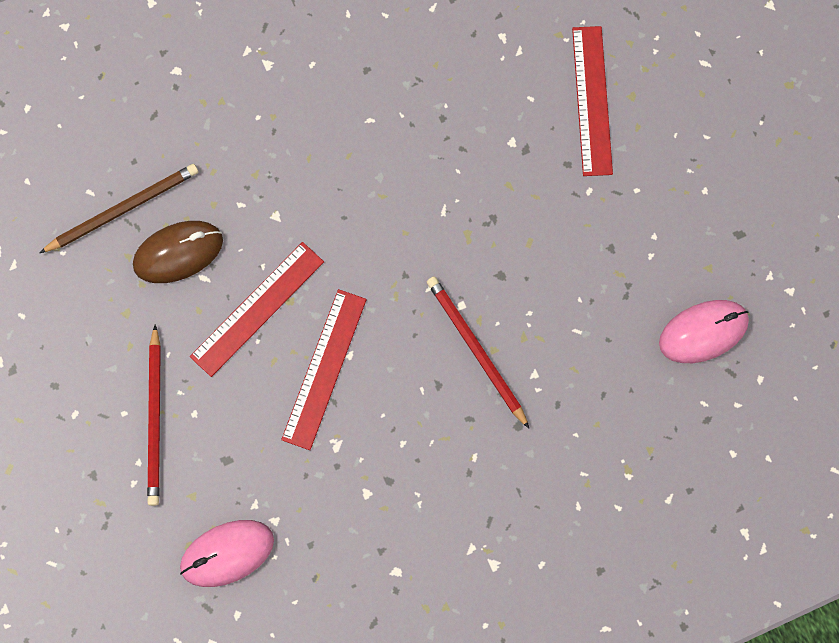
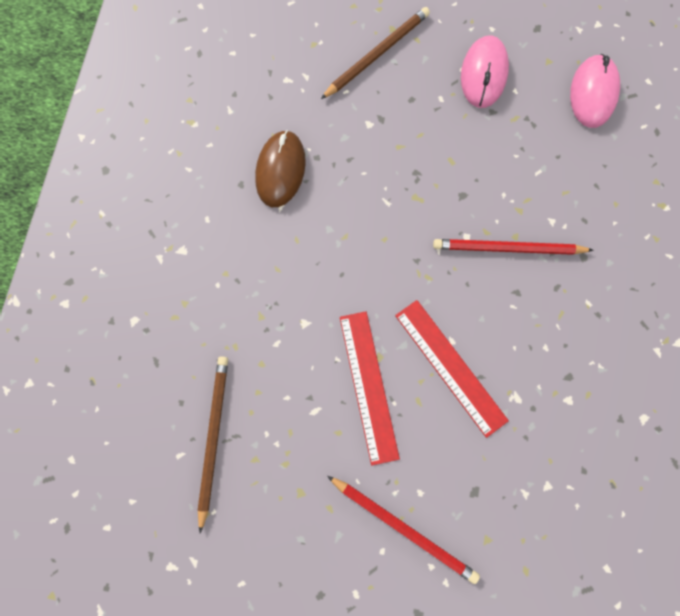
camera: 55 degrees left, 0 degrees up
brown mouse [133,221,223,283] -> brown mouse moved to [255,130,306,207]
pink mouse [180,520,274,587] -> pink mouse moved to [461,36,509,108]
red ruler [572,26,613,176] -> brown pencil [321,7,430,99]

